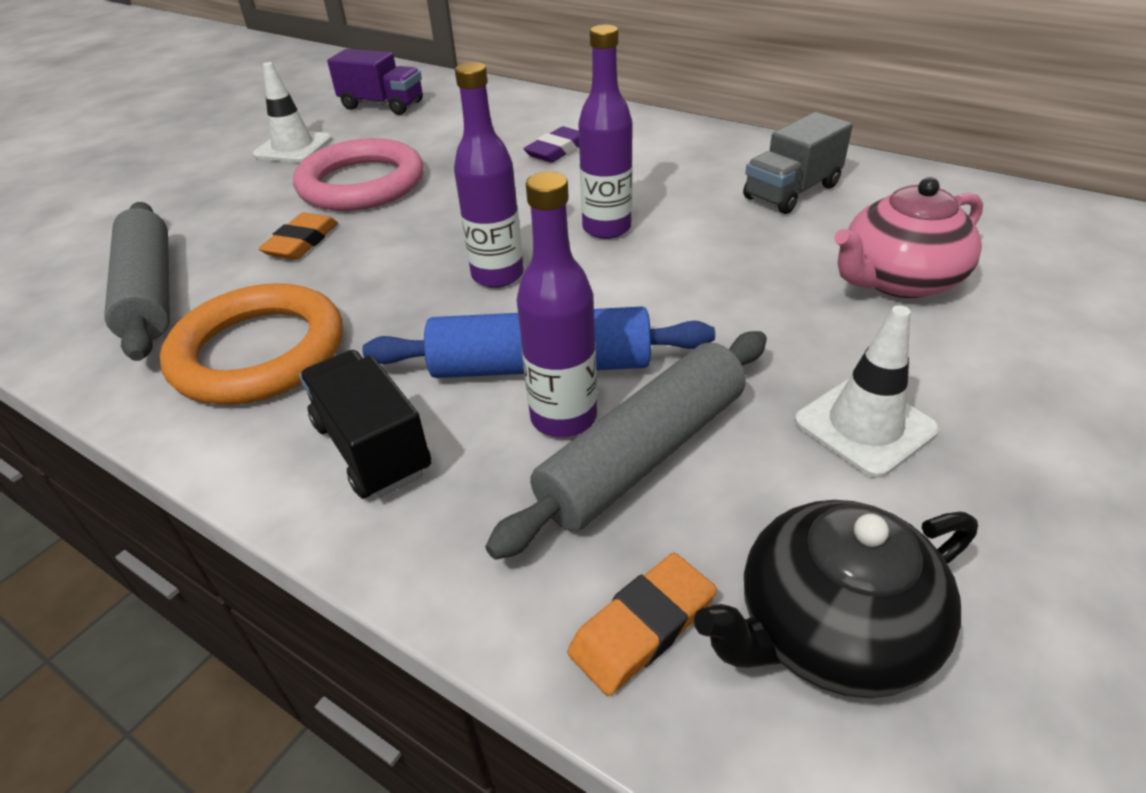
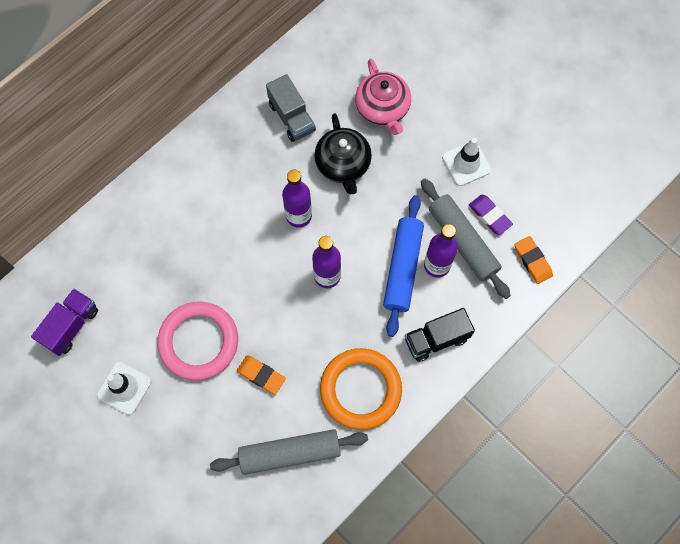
camera: 80 degrees left, 30 degrees up
purple eraser [523,126,579,163] -> purple eraser moved to [469,195,513,235]
black teapot [694,500,978,698] -> black teapot moved to [314,113,372,194]

